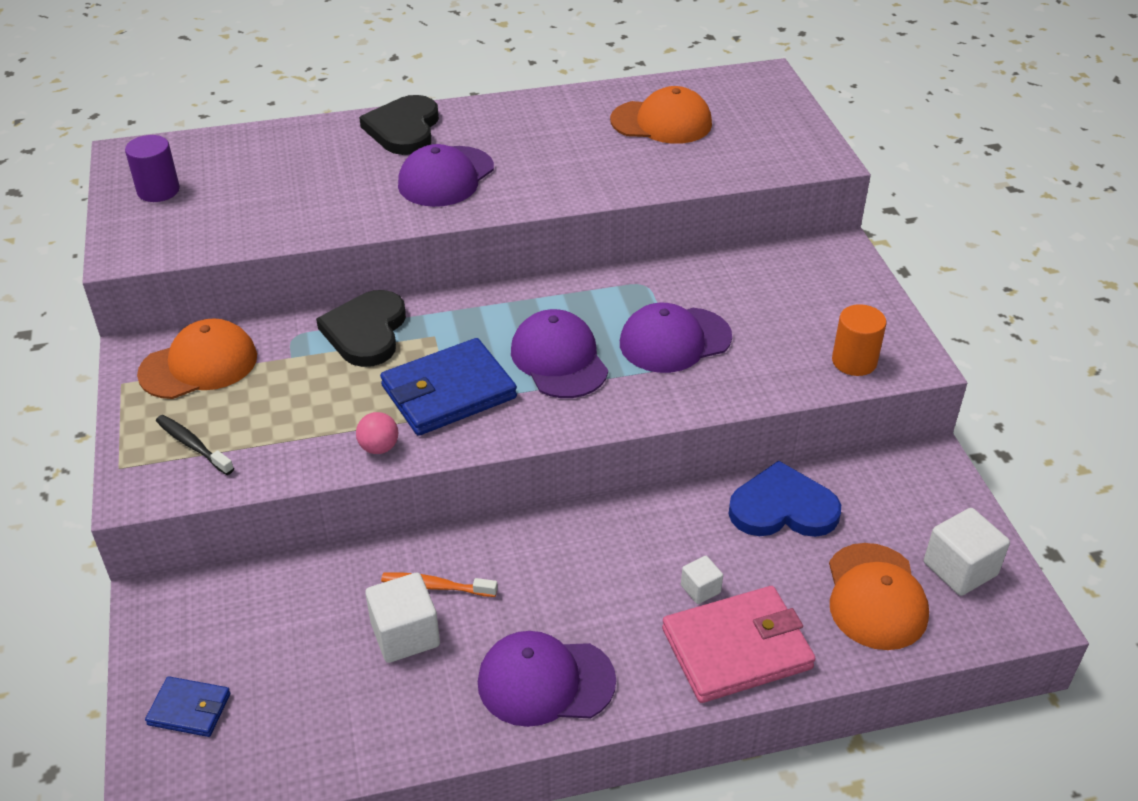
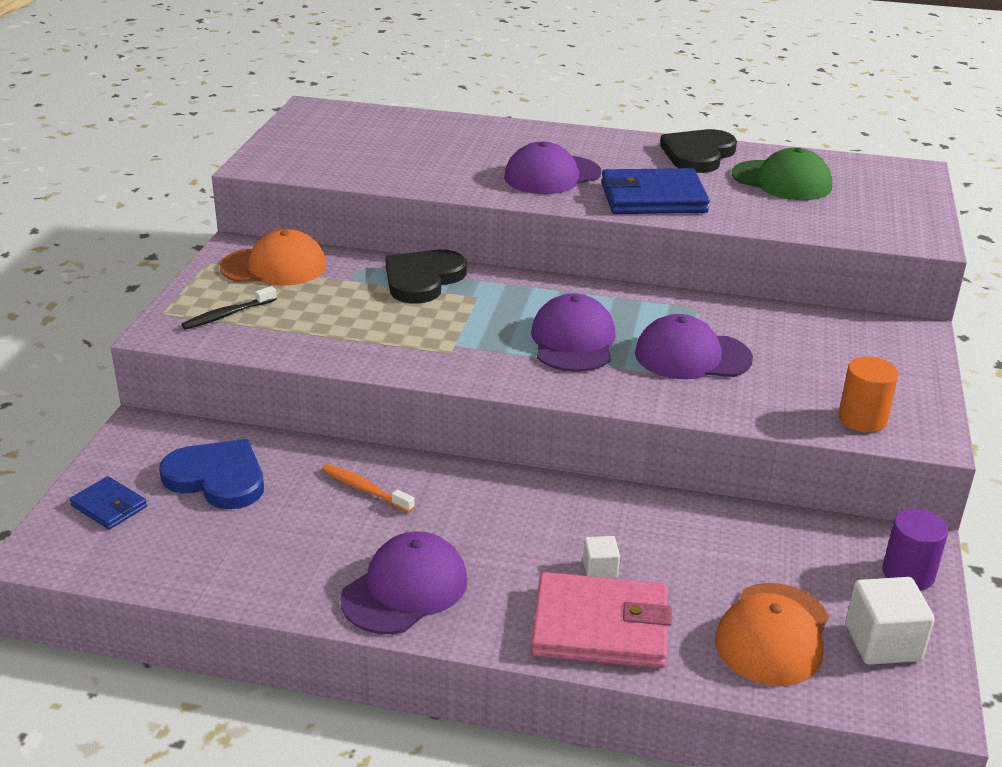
camera: 25 degrees right, 10 degrees down
purple cylinder [125,135,180,202] -> purple cylinder moved to [882,509,948,590]
black toothbrush [156,415,234,475] -> black toothbrush turned 105 degrees counterclockwise [181,286,277,330]
pink ball [356,412,398,454] -> none
black heart [359,95,439,155] -> black heart moved to [660,129,737,173]
white cube [365,572,440,663] -> none
blue wallet [380,338,517,436] -> blue wallet moved to [601,168,710,214]
purple cap [478,631,616,727] -> purple cap turned 105 degrees clockwise [340,531,468,634]
orange cap [610,86,712,144] -> green cap [732,148,832,200]
blue heart [728,461,841,537] -> blue heart moved to [159,439,264,509]

